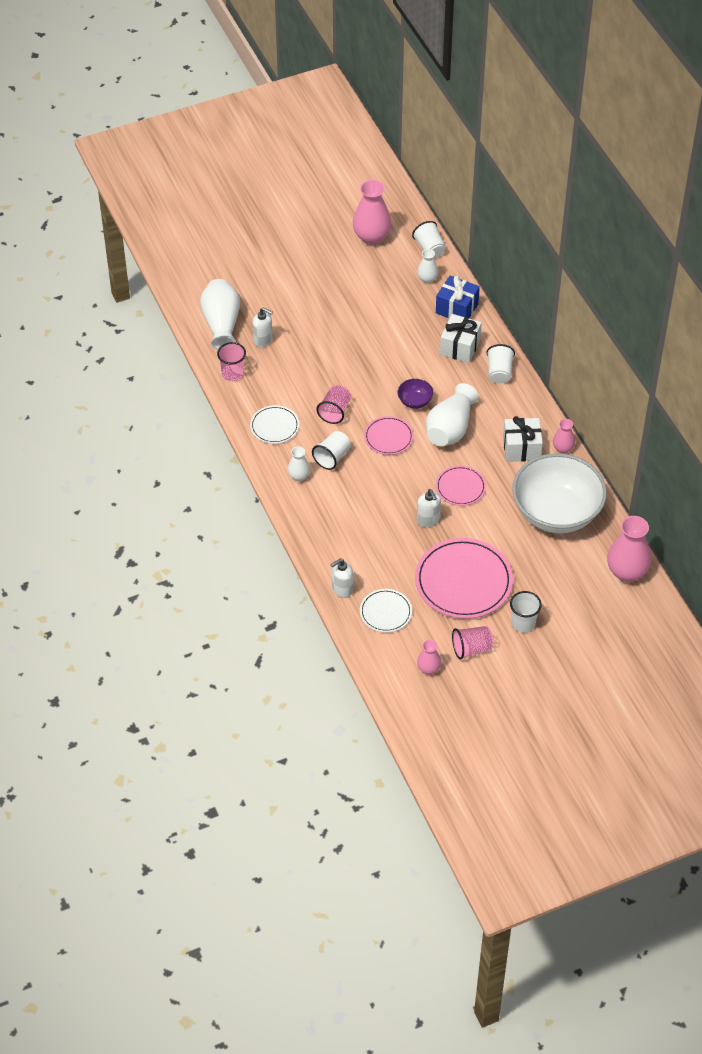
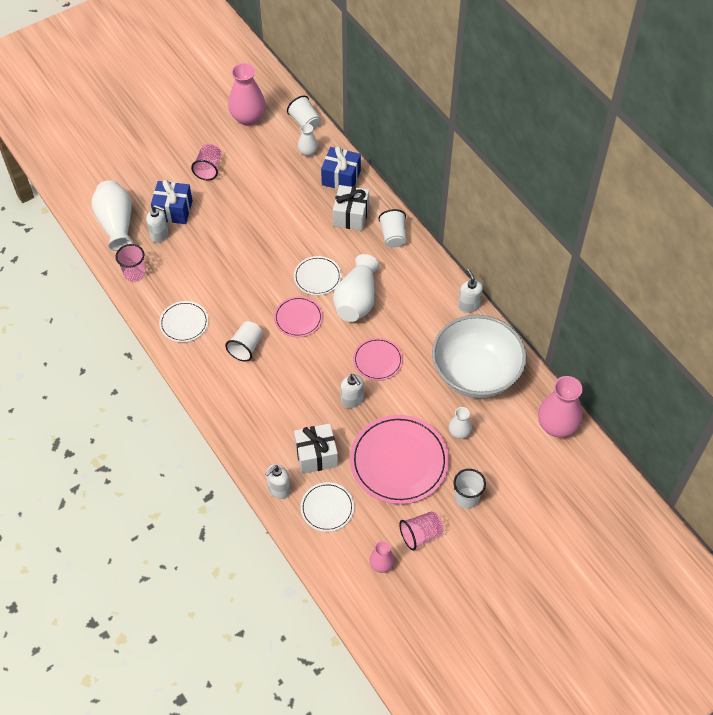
camera: 10 degrees left, 5 degrees up
white vase [288,446,310,481] -> white vase moved to [449,407,472,439]
pink cup [317,385,351,424] -> pink cup moved to [191,144,221,180]
purple bowl [398,379,433,409] -> white plate [294,256,342,295]
white gift [503,416,543,462] -> white gift moved to [294,423,338,474]
pink vase [553,419,575,454] -> white soap dispenser [458,268,483,313]
none -> blue gift [151,179,192,224]

